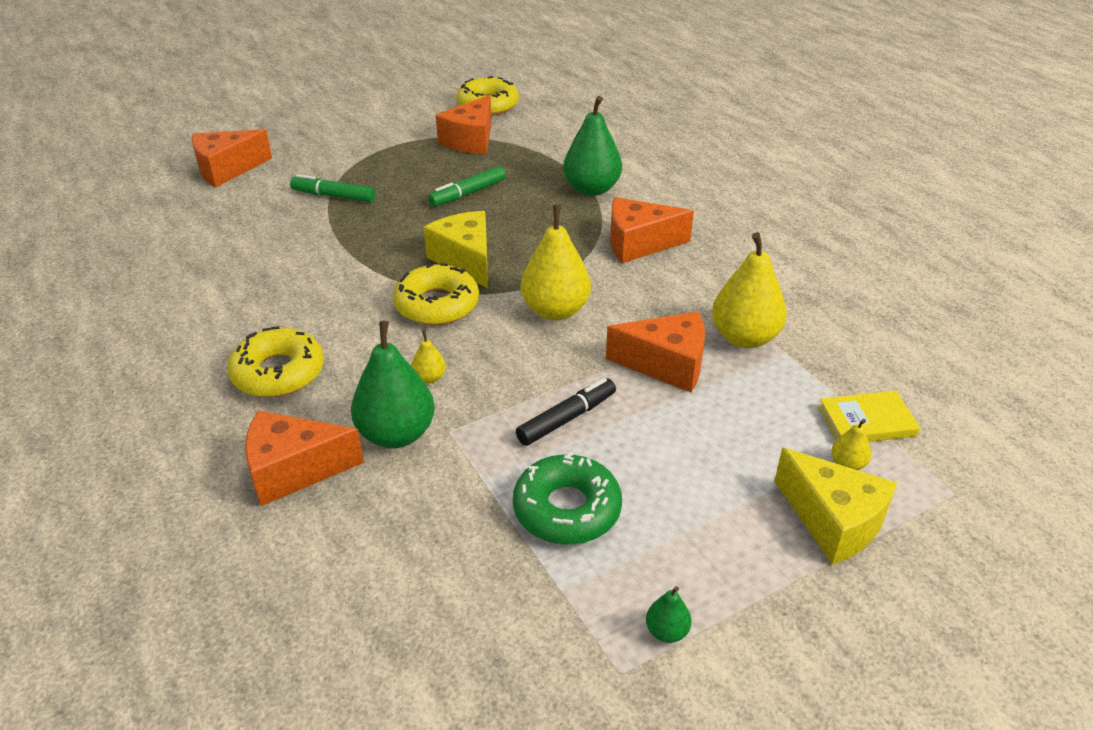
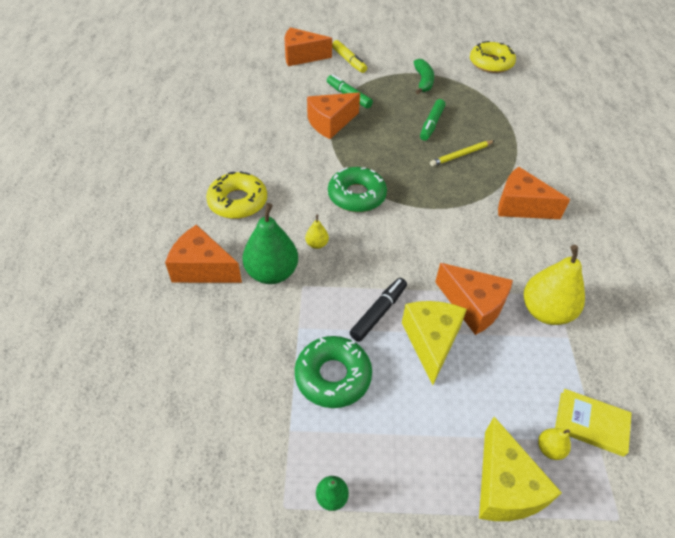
camera: 30 degrees right, 10 degrees up
yellow donut [393,263,479,325] -> green donut [328,167,387,212]
yellow cheese [424,211,488,289] -> yellow cheese moved to [402,301,467,385]
green marker [428,166,506,207] -> green marker turned 60 degrees counterclockwise [420,99,445,141]
orange cheese [436,95,492,154] -> orange cheese moved to [307,92,360,139]
black marker [516,378,616,446] -> black marker turned 45 degrees counterclockwise [350,278,407,342]
yellow pear [521,205,591,320] -> none
green pear [563,96,622,196] -> none
none -> yellow marker [332,40,367,73]
none -> green banana [414,59,434,94]
none -> yellow pencil [430,140,494,166]

